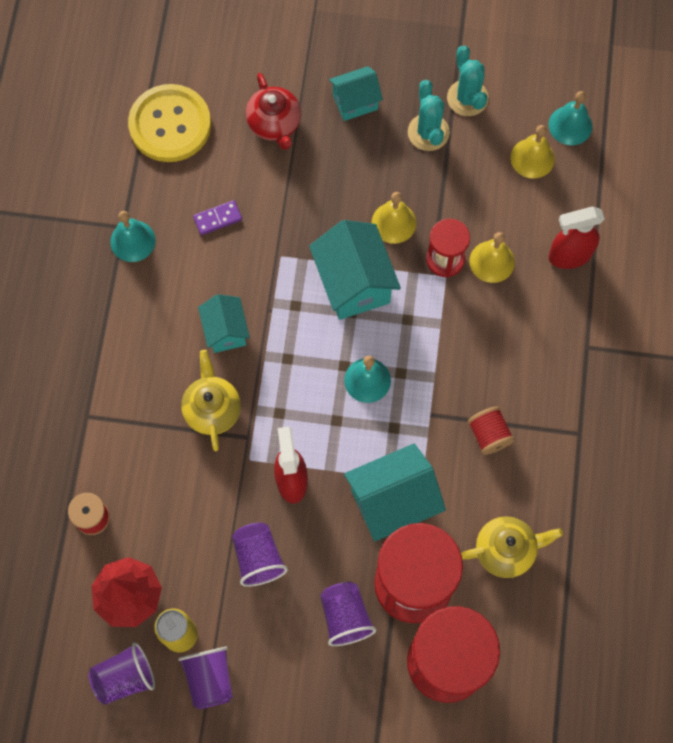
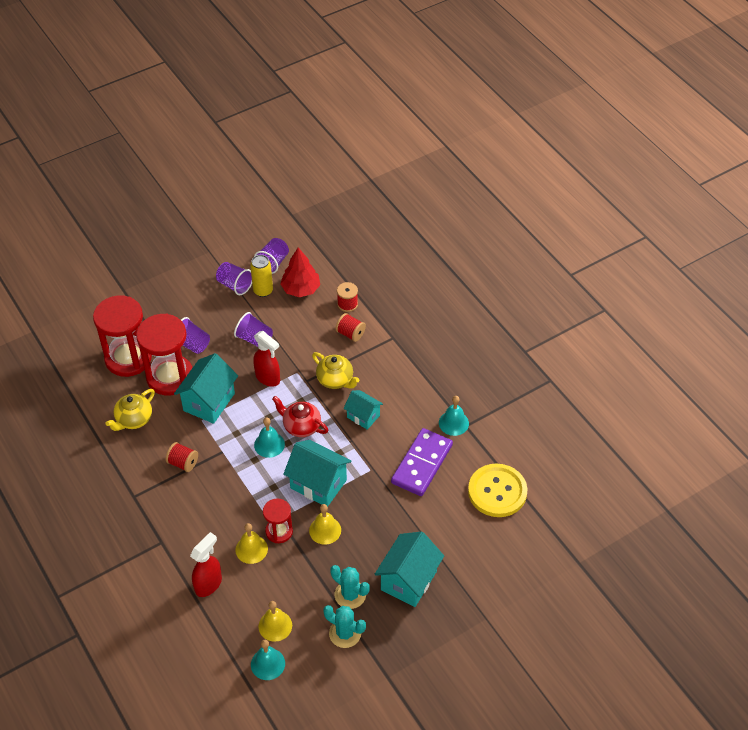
camera: 140 degrees right, 20 degrees down
purple domino [193,200,242,235] -> purple domino [391,428,453,496], size x2.29
red teapot [246,73,301,150] -> red teapot moved to [272,396,329,437]
turquoise house [329,66,383,121] -> turquoise house [375,532,444,607], size x1.66
none -> red spool [335,313,366,342]

